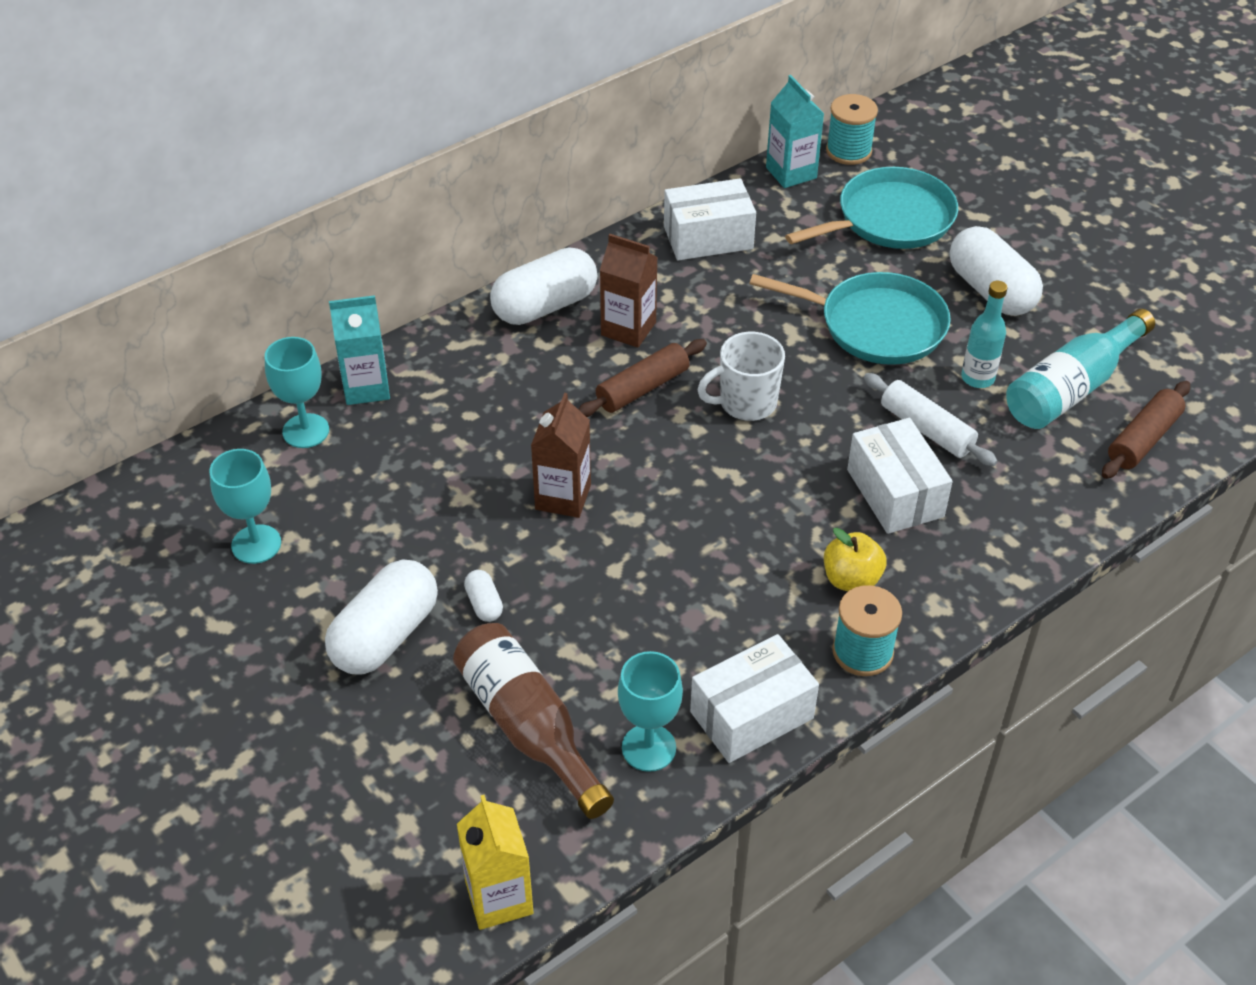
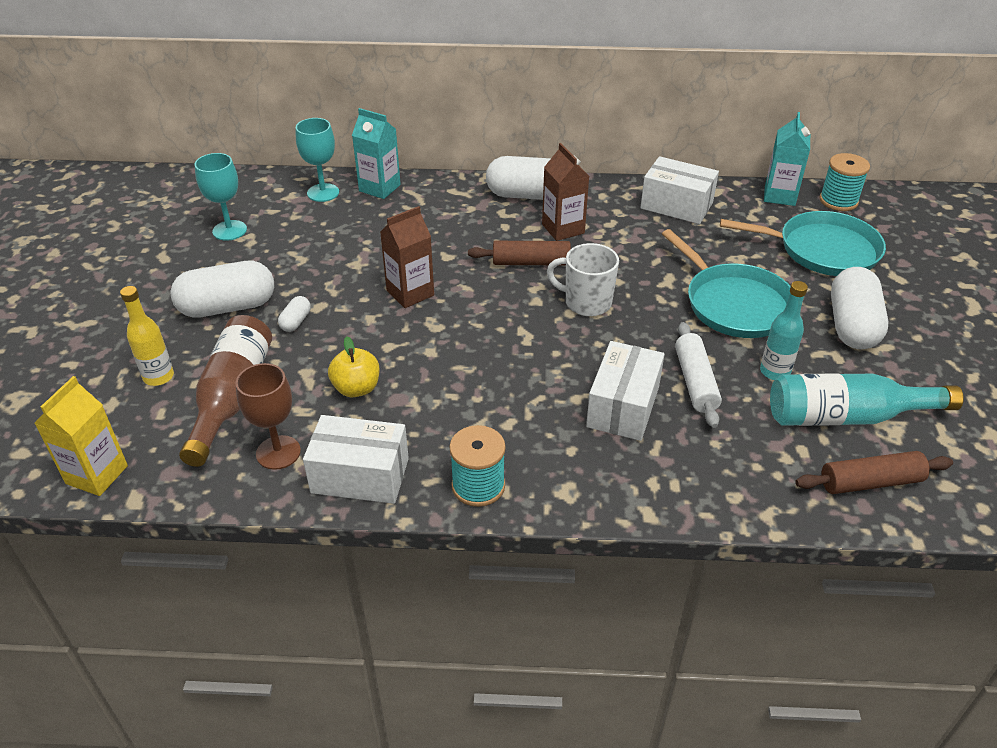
camera: 40 degrees right, 5 degrees down
turquoise goblet [618,651,683,772] -> brown goblet [236,363,301,470]
yellow apple [824,528,887,591] -> yellow apple moved to [328,336,380,398]
none -> yellow bottle [120,286,174,386]

